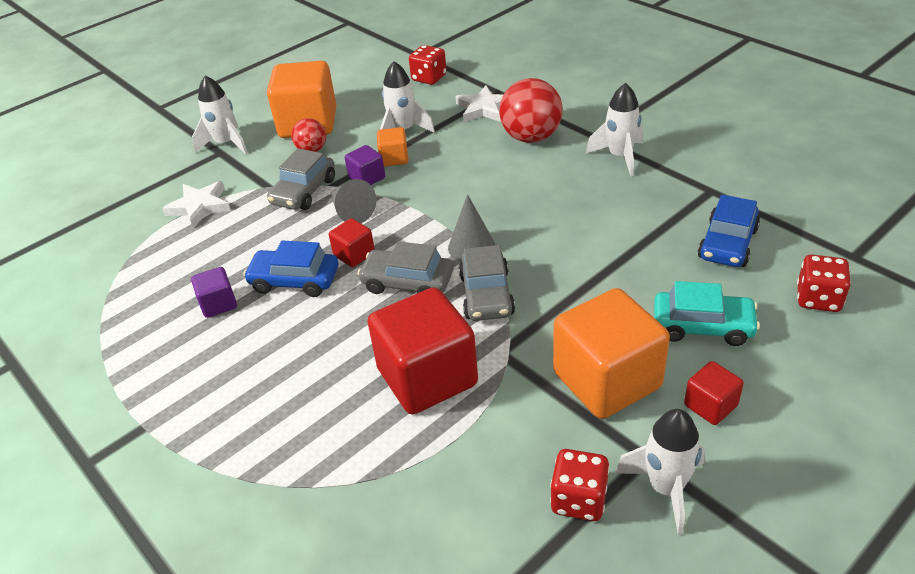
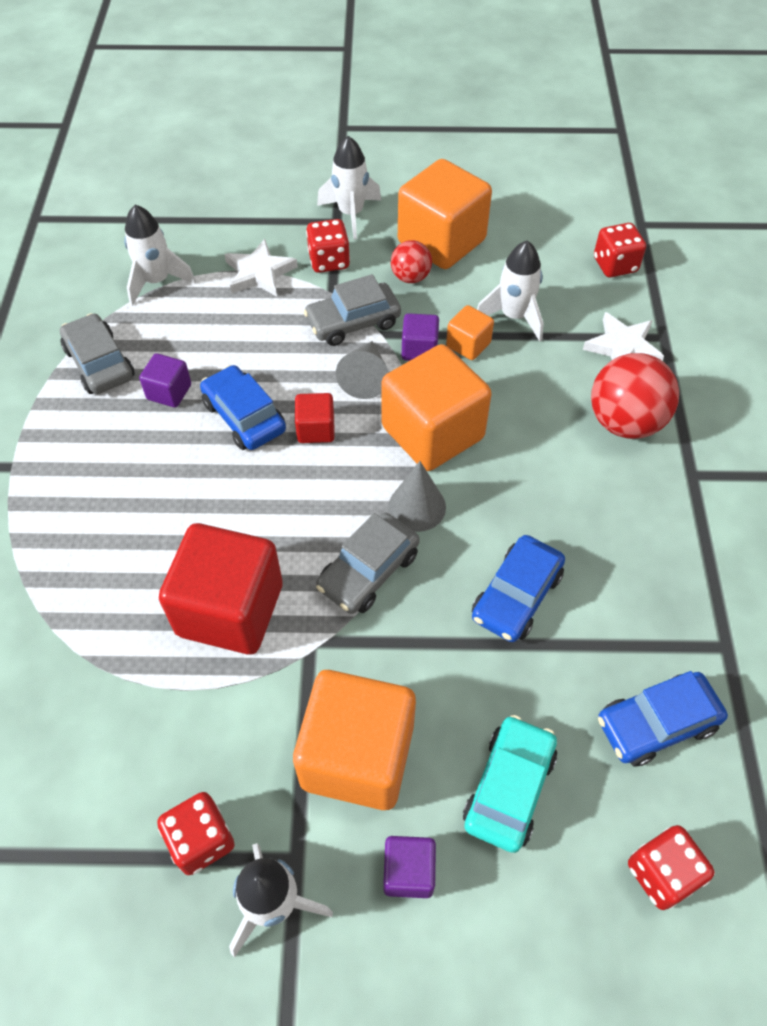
camera: 40 degrees right, 15 degrees up
grey car [357,241,453,294] -> grey car moved to [60,313,135,394]
white rocket [586,83,644,177] -> white rocket moved to [124,205,196,306]
turquoise car [654,281,760,346] -> turquoise car turned 120 degrees counterclockwise [463,715,557,853]
red cube [684,361,744,425] -> purple cube [383,836,436,898]
none -> red dice [306,219,350,273]
none -> orange cube [381,344,492,471]
none -> blue car [472,535,565,642]

